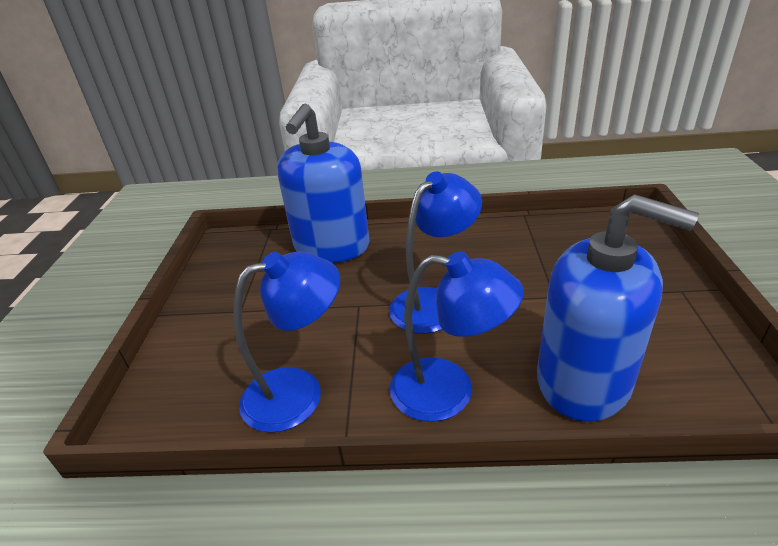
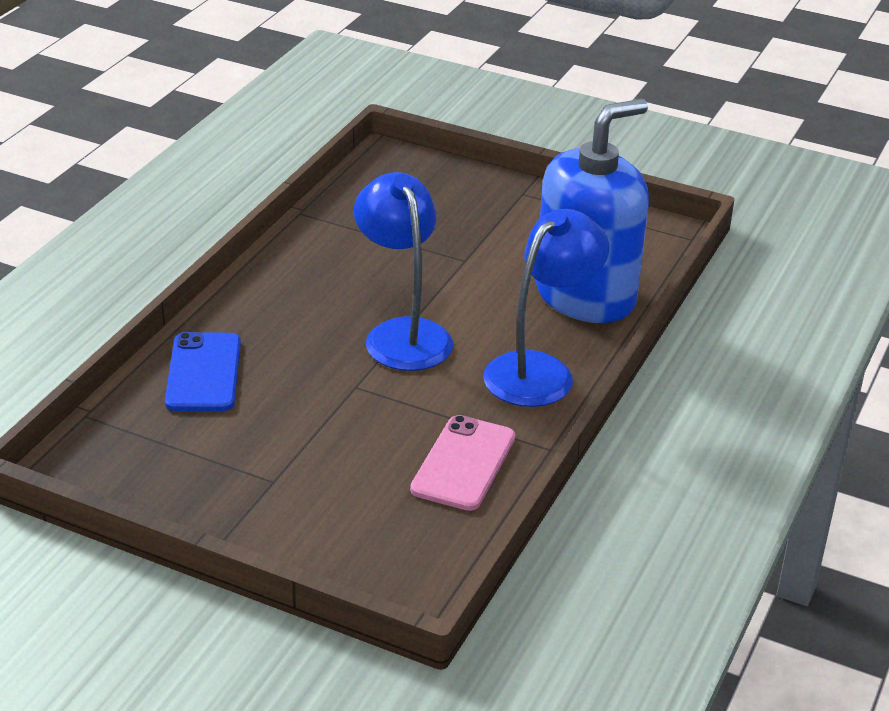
camera: 70 degrees left, 0 degrees up
blue lamp [233,251,340,433] -> pink phone [410,415,515,511]
blue soap dispenser [277,104,369,263] -> blue phone [165,332,241,411]

